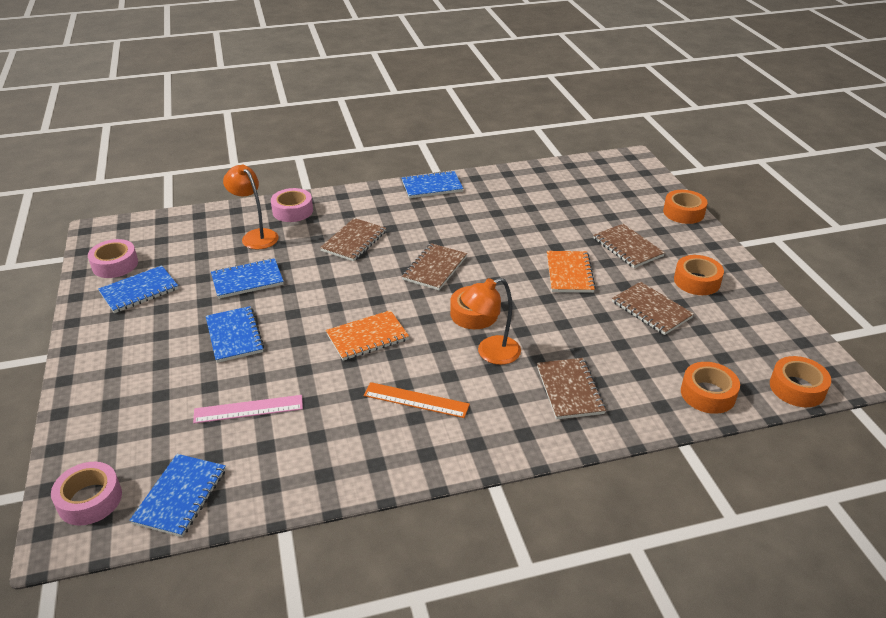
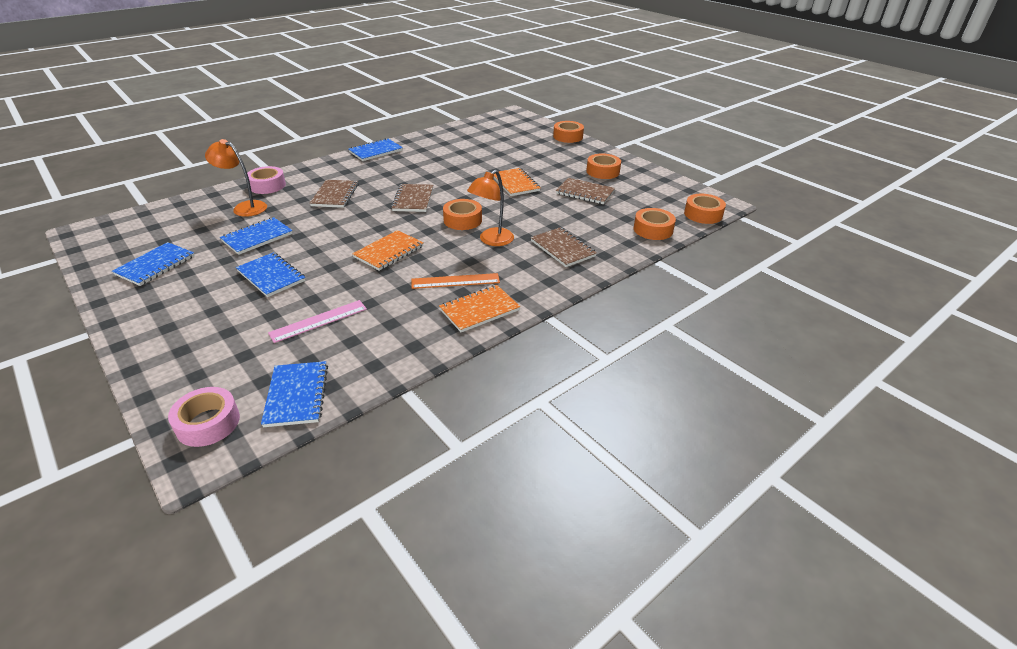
camera: 25 degrees left, 0 degrees up
pink tape [88,239,138,278] -> none
brown notebook [593,224,665,268] -> none
none -> orange notebook [439,285,520,332]

